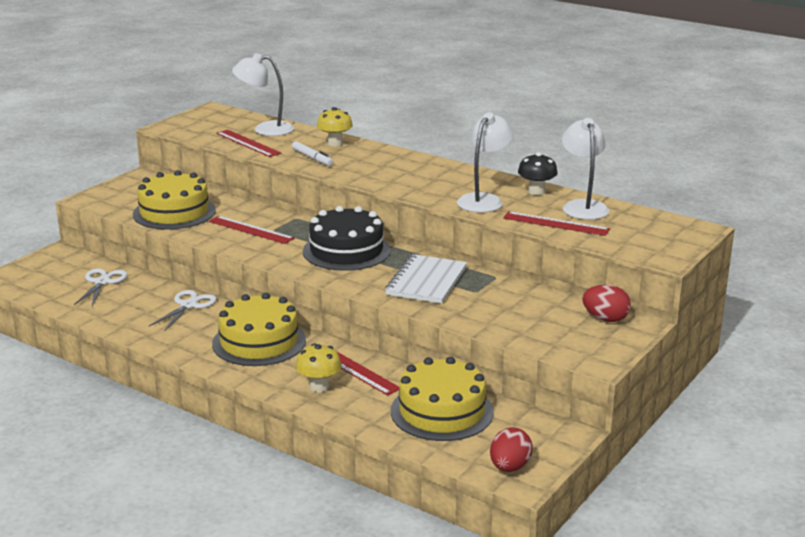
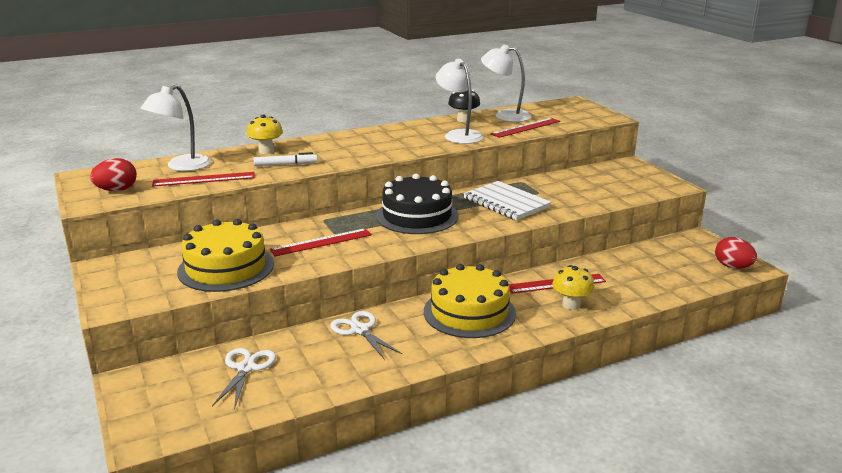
camera: 60 degrees left, 0 degrees up
white scissors [74,269,127,306] -> white scissors turned 60 degrees clockwise [212,348,276,410]
yellow cake [391,357,494,441] -> none
red egg [582,285,631,322] -> red egg moved to [90,158,137,191]

